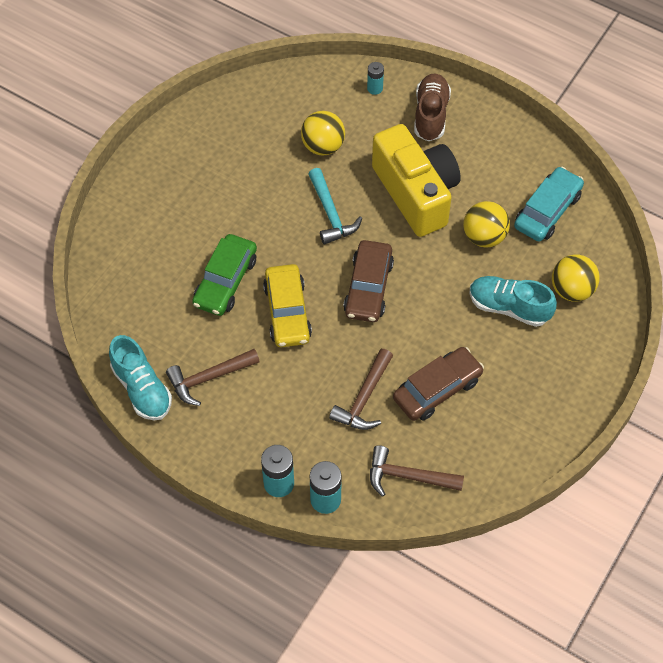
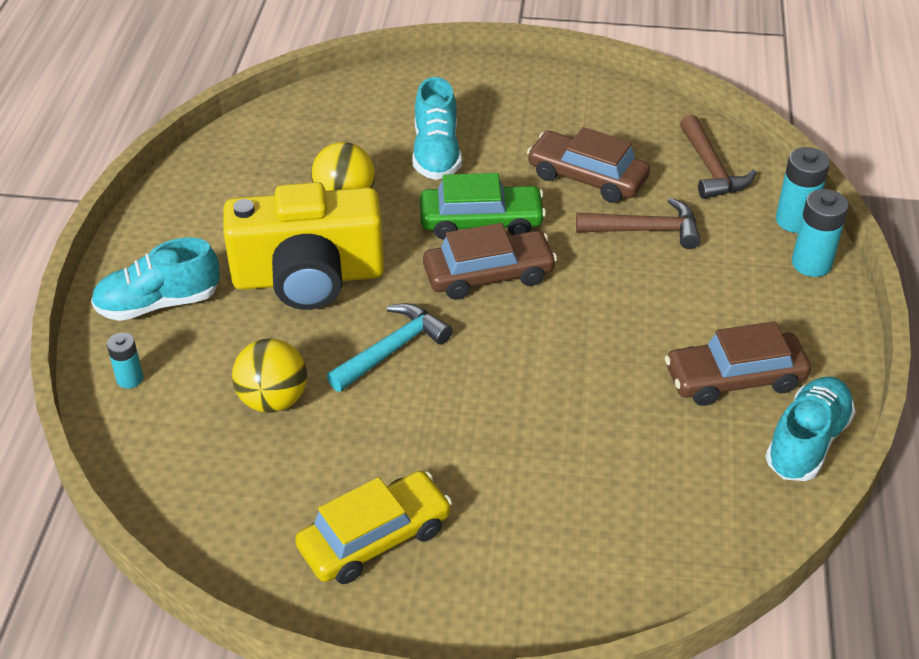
camera: 115 degrees left, 15 degrees down
brown hammer [166,349,260,406] -> brown car [665,321,811,406]
green car [192,234,257,316] -> green car moved to [420,173,546,240]
yellow car [263,264,312,347] -> yellow car moved to [295,471,452,584]
yellow camera [372,124,461,237] -> yellow camera turned 135 degrees counterclockwise [223,182,384,310]
brown shoe [414,73,451,141] -> turquoise shoe [91,237,220,321]
turquoise car [514,167,584,242] -> none
yellow ball [552,254,600,302] -> none

